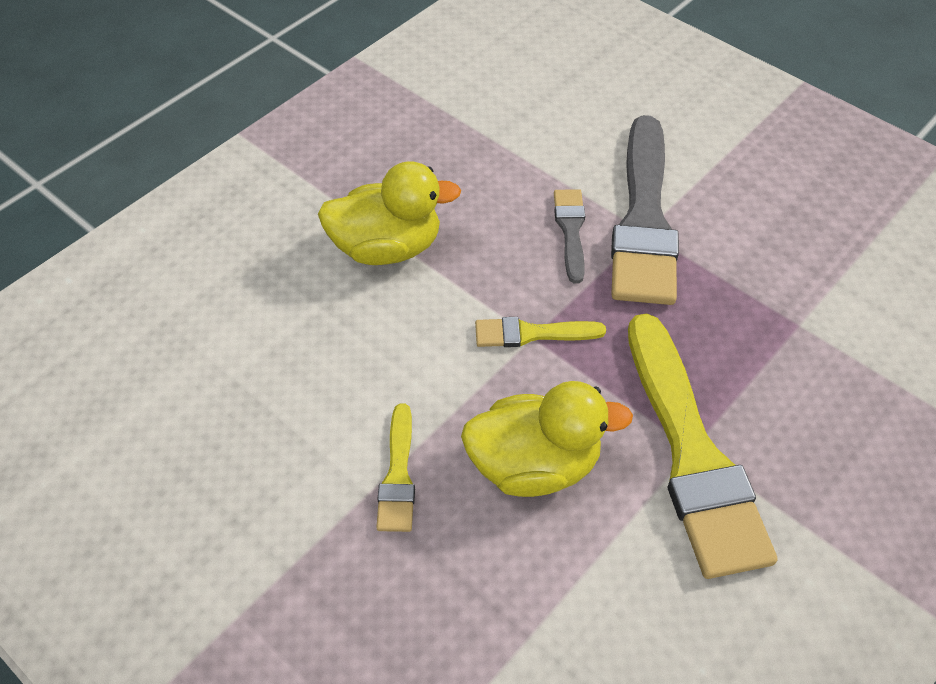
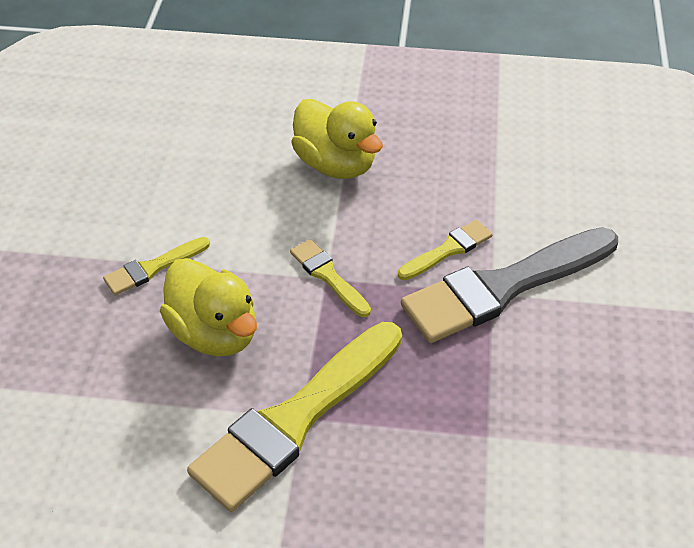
camera: 55 degrees right, 5 degrees down
grey brush [554,189,585,283] -> yellow brush [398,220,493,280]

